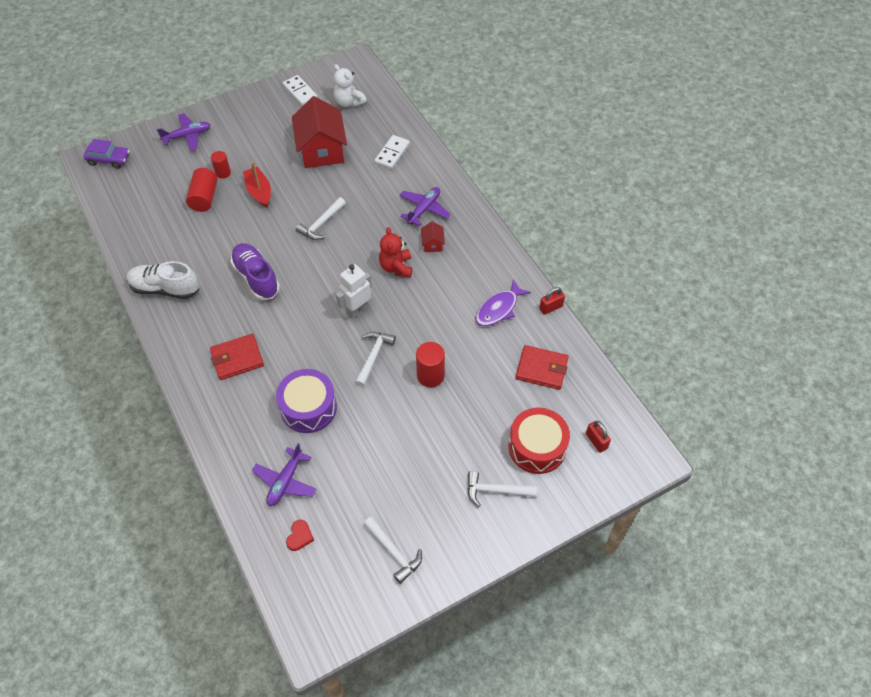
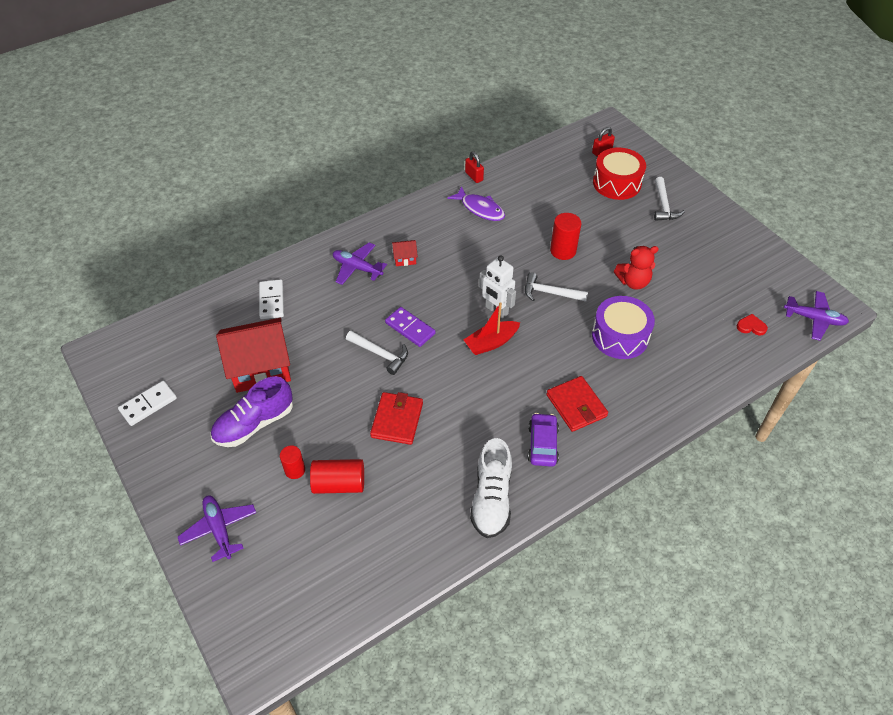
camera: 95 degrees left, 5 degrees down
purple car [84,139,130,169] -> purple car moved to [528,413,559,467]
purple shoe [230,243,280,300] -> purple shoe moved to [211,376,293,447]
red boat [243,161,271,208] -> red boat moved to [464,302,520,355]
purple plane [252,443,317,506] -> purple plane moved to [784,291,849,341]
white teddy bear [334,64,367,107] -> none
white hammer [363,517,422,584] -> none
white domino [374,135,410,169] -> white domino turned 60 degrees clockwise [259,279,284,319]
red teddy bear [379,227,412,277] -> red teddy bear moved to [614,246,659,290]
red wallet [516,345,569,390] -> red wallet moved to [370,392,423,445]
none -> purple domino [385,307,435,347]

